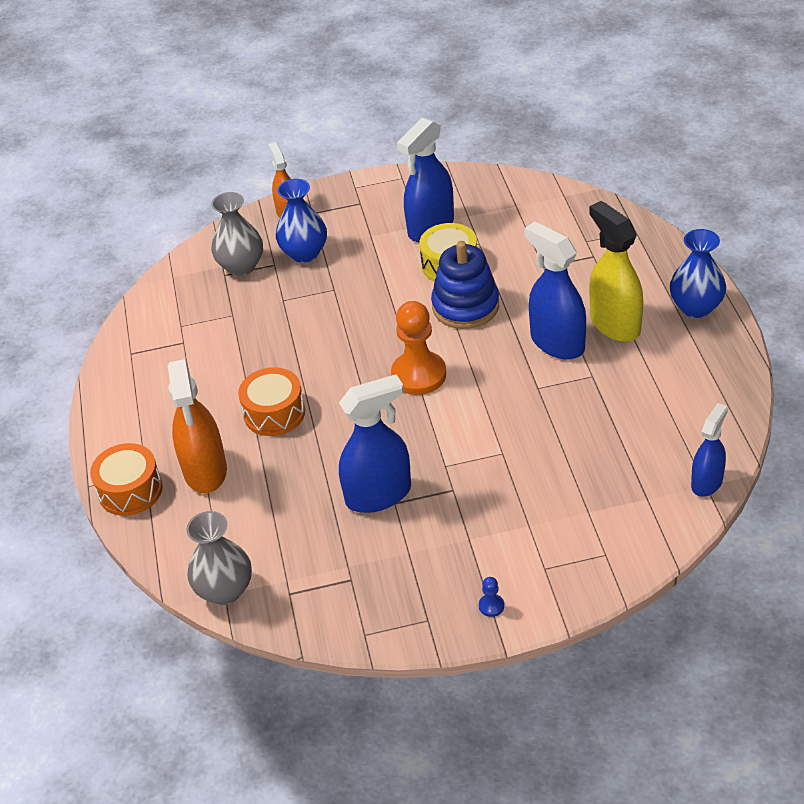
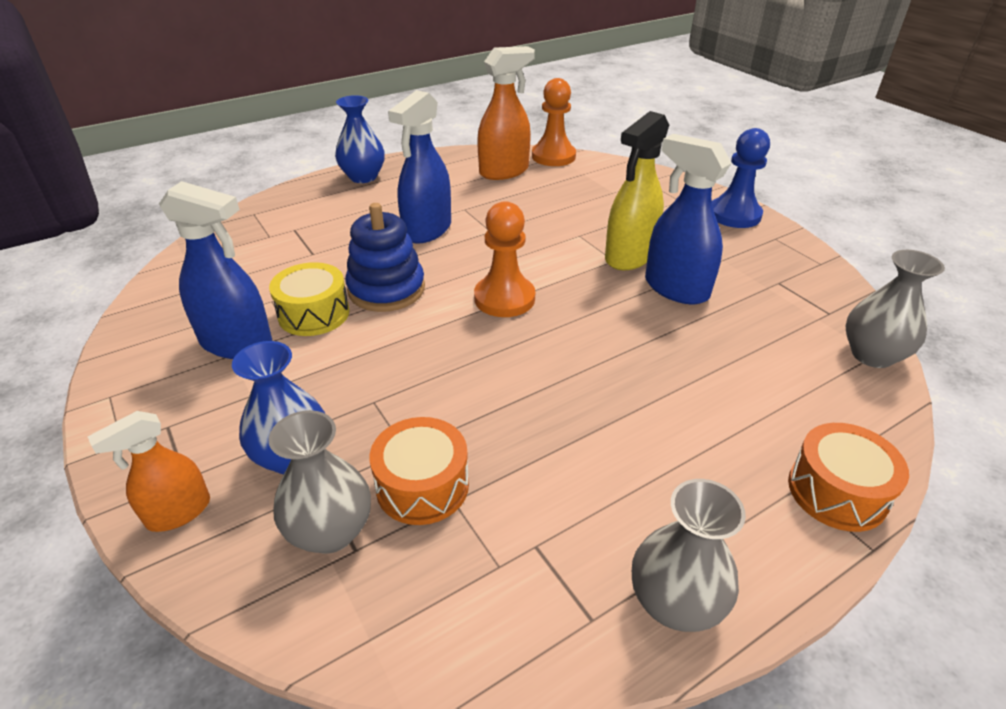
camera: 115 degrees left, 5 degrees down
orange spray bottle [168,359,227,493] -> orange spray bottle moved to [477,46,535,180]
orange drum [238,367,305,436] -> orange drum moved to [369,417,469,525]
blue pawn [479,577,504,617] -> blue pawn [712,128,770,228], size x2.50
yellow spray bottle [589,201,643,342] -> yellow spray bottle moved to [605,111,669,270]
blue spray bottle [691,403,728,497] -> orange pawn [532,78,576,166]
none -> grey vase [632,479,746,632]

